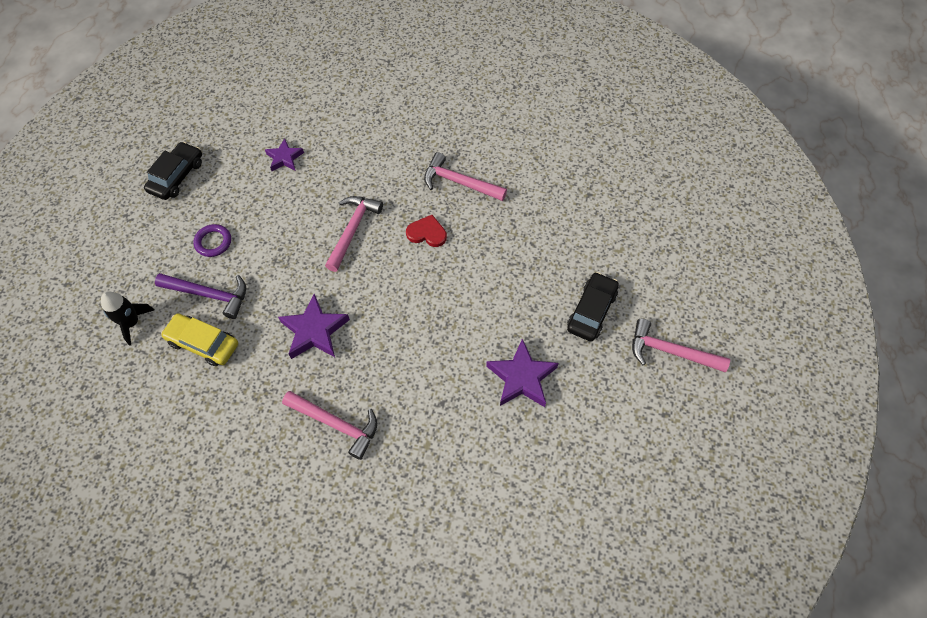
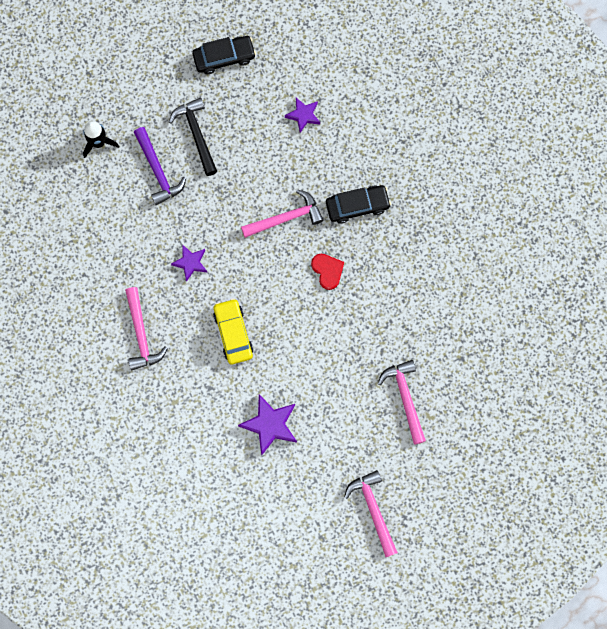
camera: 50 degrees right, 15 degrees up
yellow car [161,313,238,366] -> yellow car moved to [213,298,253,364]
purple ring [193,224,231,257] -> black hammer [169,97,217,176]
purple star [278,294,350,359] -> purple star [171,244,208,282], size x0.62
pink hammer [424,152,507,201] -> pink hammer moved to [378,360,426,445]
black car [567,272,619,342] -> black car moved to [326,185,391,224]

